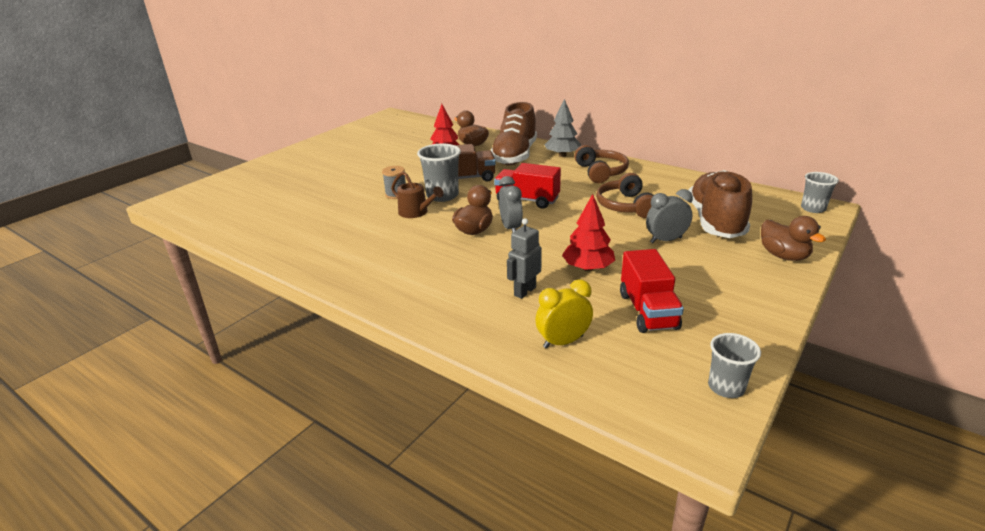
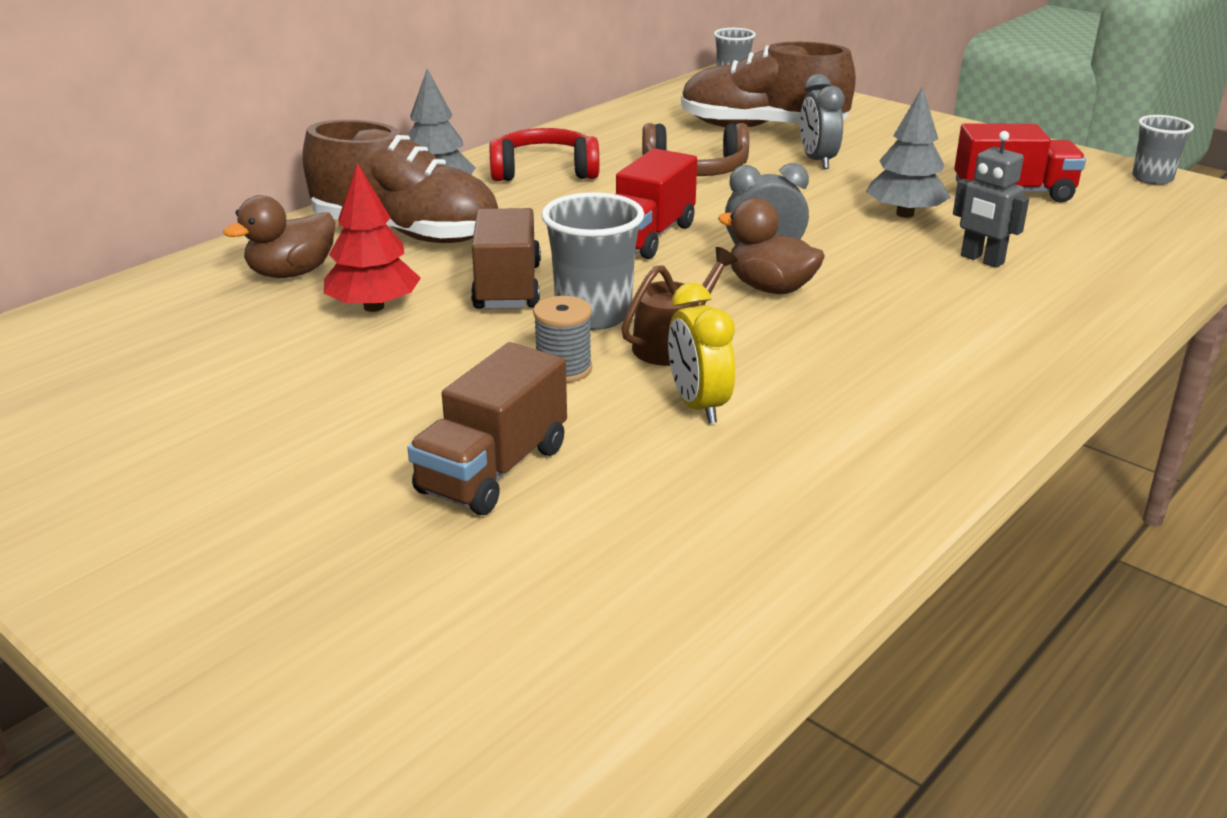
camera: 85 degrees left, 0 degrees up
yellow clock [535,279,593,349] -> yellow clock moved to [668,283,735,424]
red tree [562,194,615,271] -> grey tree [866,86,951,218]
brown headphones [574,145,629,183] -> red headphones [490,128,599,181]
brown duck [761,216,826,261] -> none
none -> brown truck [407,342,567,515]

